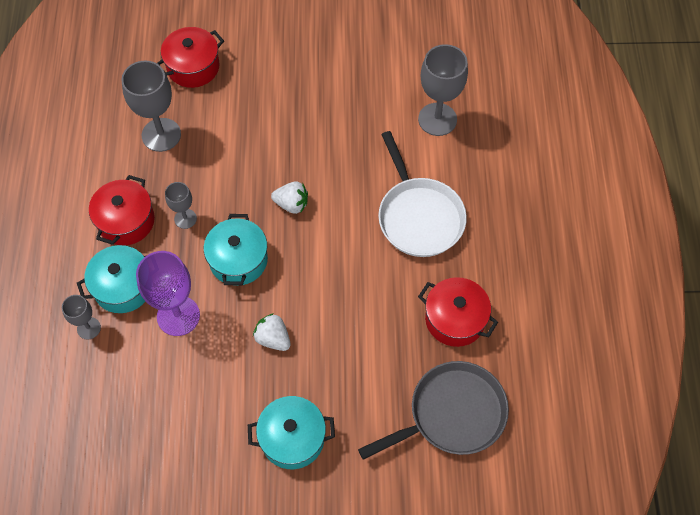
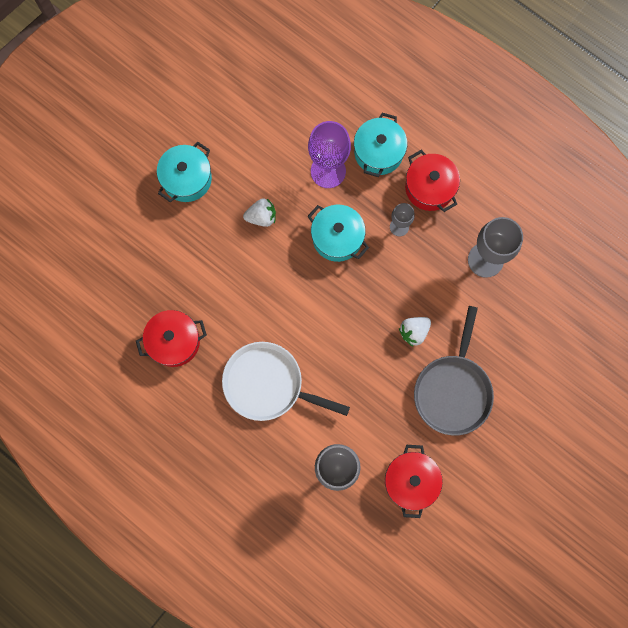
camera: 130 degrees right, 15 degrees up
grey goblet [62,295,101,340] -> none
red pot [157,27,224,88] -> red pot moved to [385,445,443,518]
white strawberry [271,182,308,214] -> white strawberry moved to [399,317,431,346]
grey pan [358,361,509,460] -> grey pan moved to [414,306,494,436]

